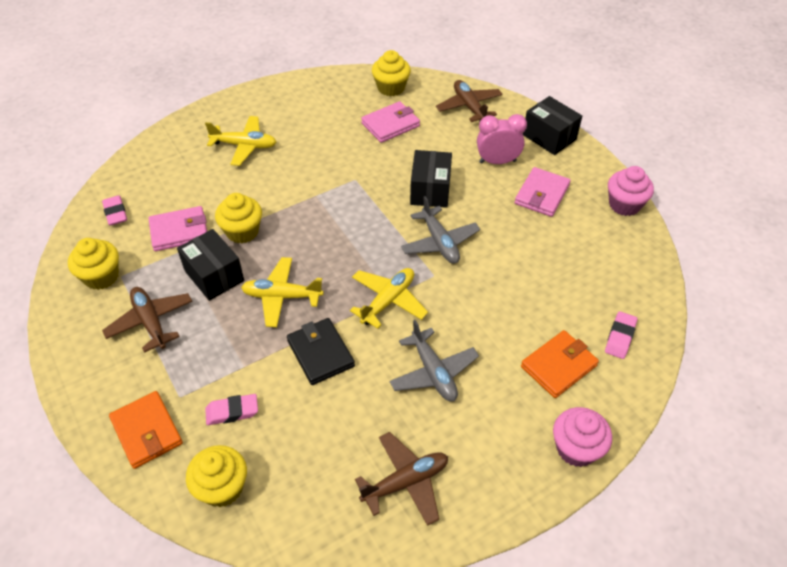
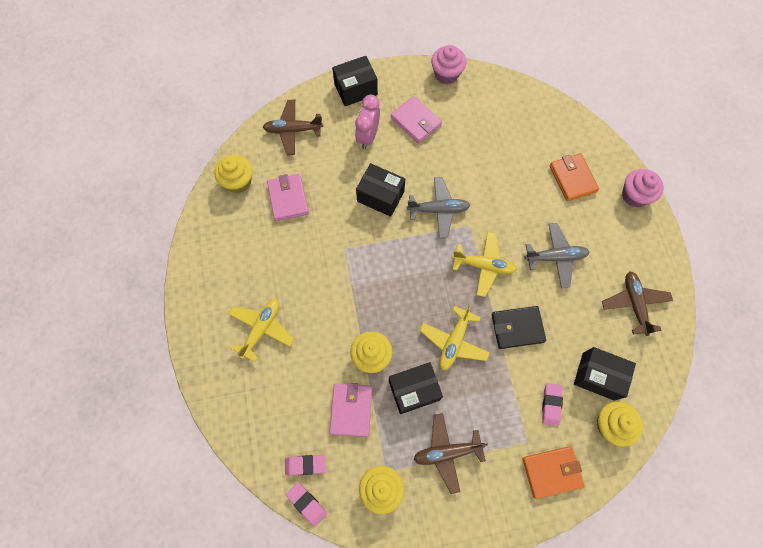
camera: 70 degrees left, 20 degrees up
yellow plane [350,268,428,329] -> yellow plane turned 135 degrees clockwise [452,232,517,297]
pink eraser [605,311,637,359] -> pink eraser moved to [286,483,327,526]
none -> black box [574,347,636,401]

